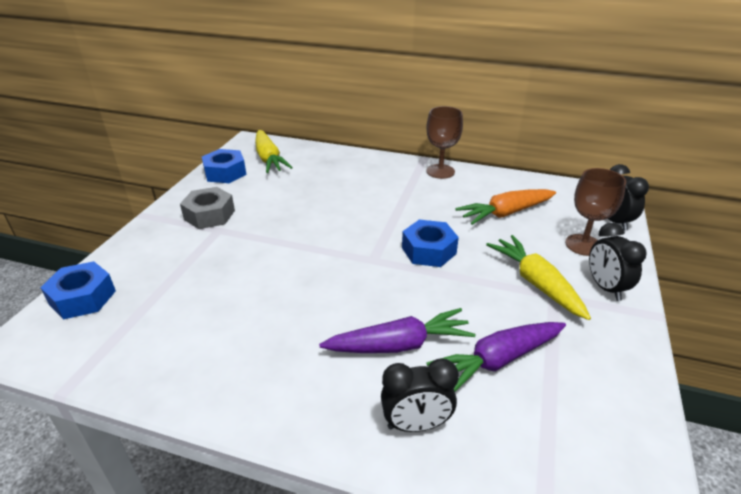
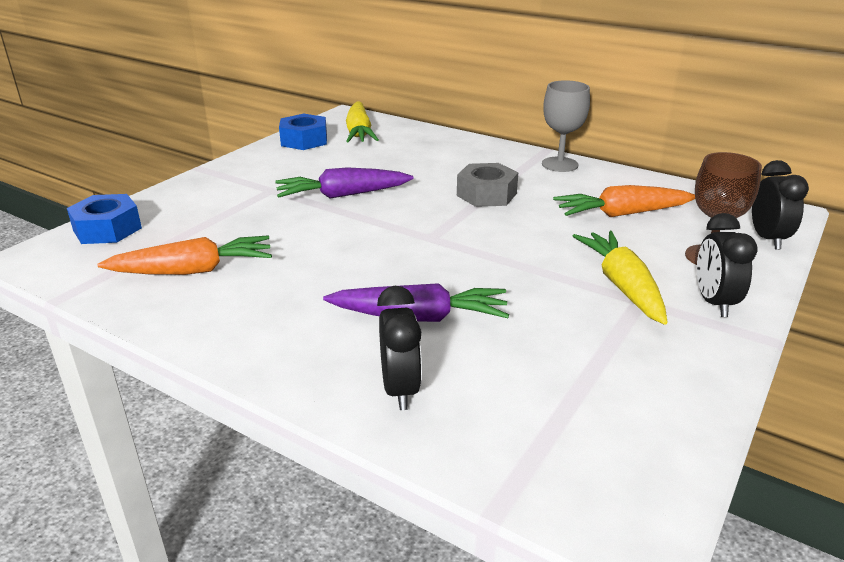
camera: 15 degrees right, 5 degrees down
grey nut [180,187,235,229] -> grey nut moved to [457,163,518,207]
black clock [381,358,459,432] -> black clock turned 105 degrees counterclockwise [377,286,422,410]
blue nut [402,220,459,267] -> none
brown goblet [426,106,463,179] -> grey goblet [542,80,590,172]
purple carrot [426,322,566,391] -> purple carrot moved to [275,167,414,199]
none -> orange carrot [97,236,272,275]

